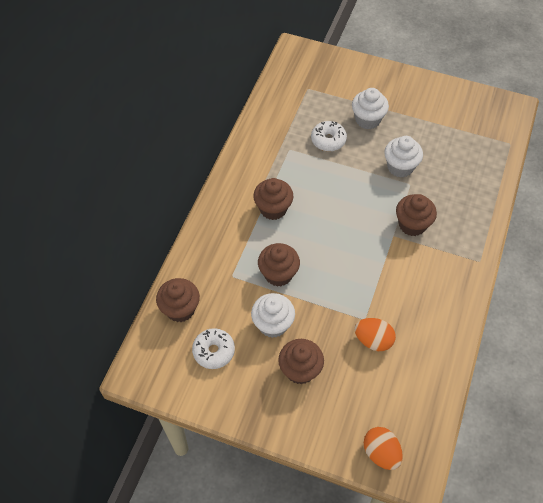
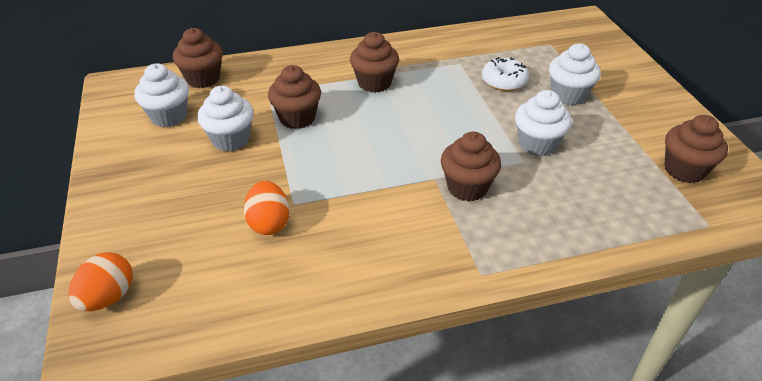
camera: 55 degrees right, 15 degrees down
white donut [192,328,235,369] -> white cupcake [134,63,189,127]
brown cupcake [278,339,324,385] -> brown cupcake moved to [664,115,728,183]

